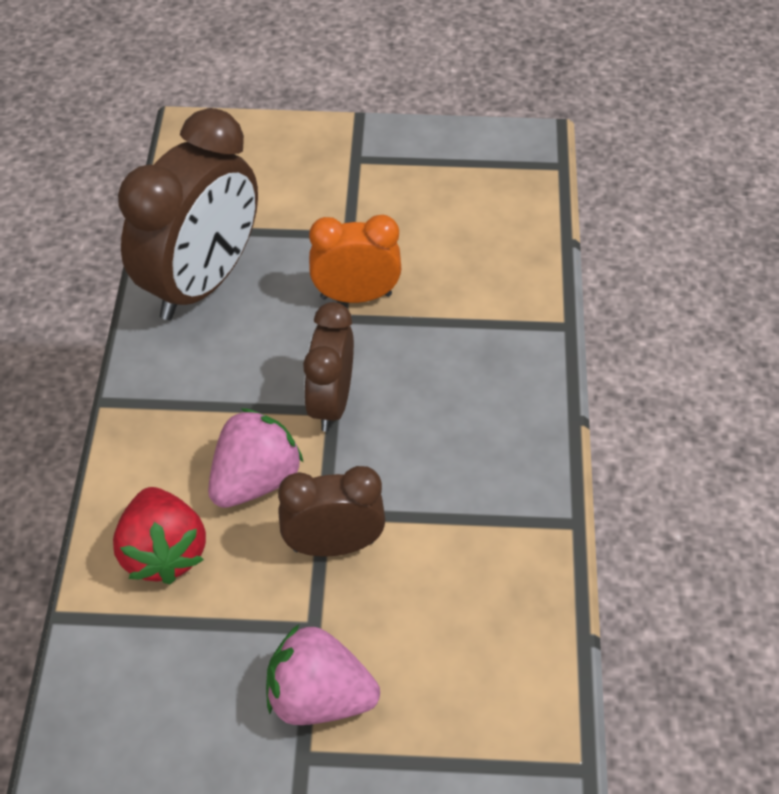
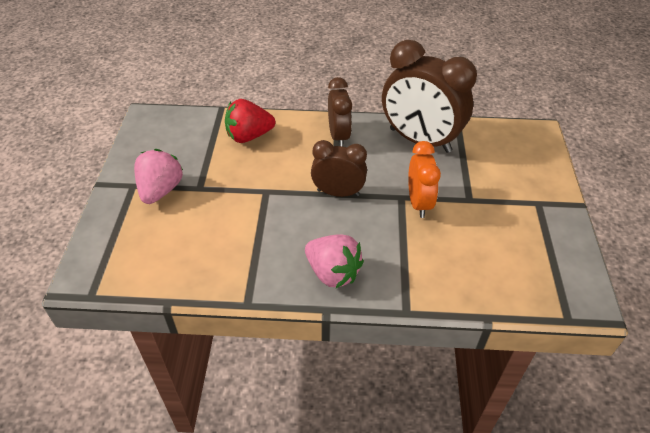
camera: 90 degrees right, 5 degrees down
pink strawberry [208,408,304,508] -> pink strawberry moved to [305,234,364,288]
brown clock [278,466,385,557] -> brown clock moved to [328,77,352,147]

